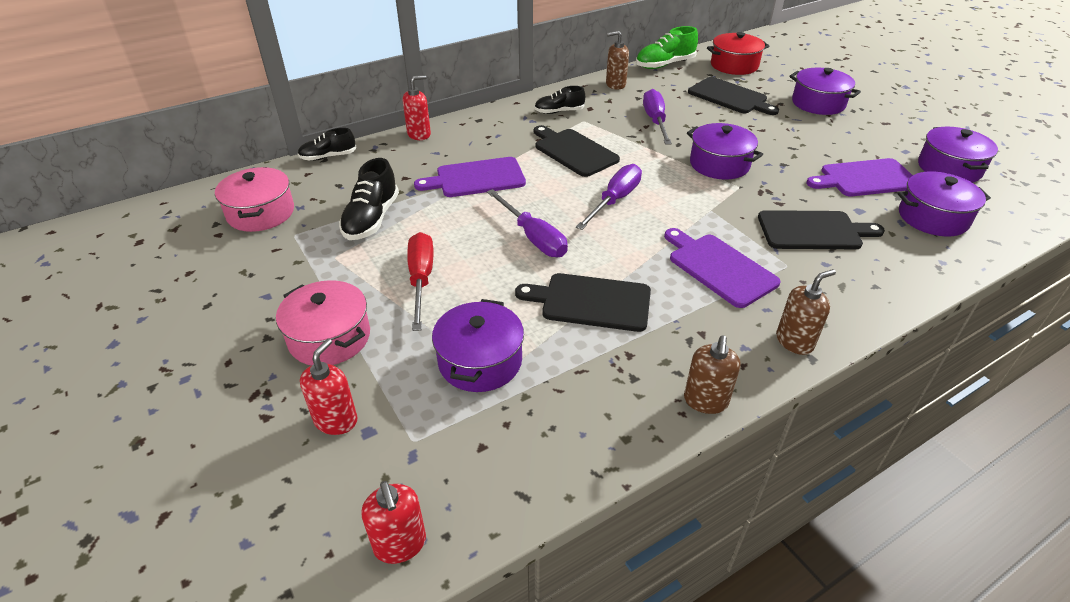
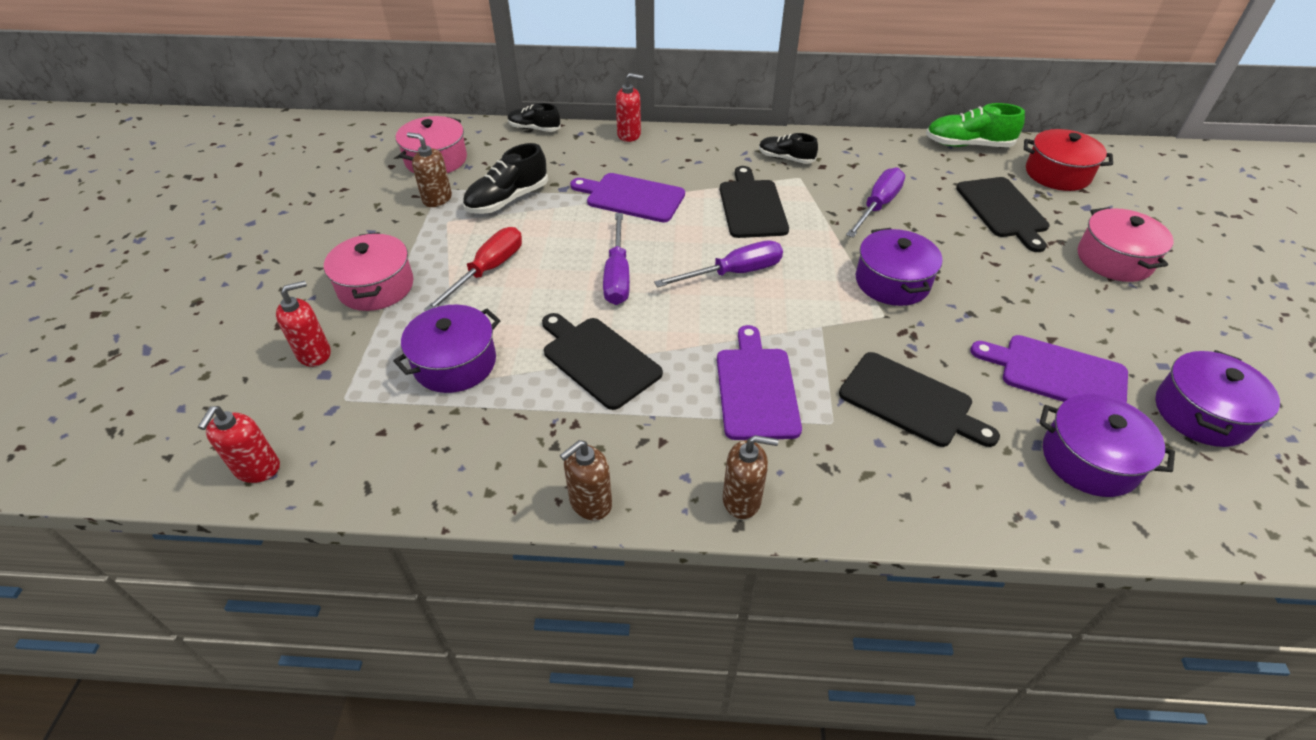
camera: 35 degrees right, 5 degrees up
brown soap dispenser [606,31,629,90] -> brown soap dispenser moved to [407,132,452,207]
purple pot [789,68,861,115] -> pink pot [1078,207,1174,282]

